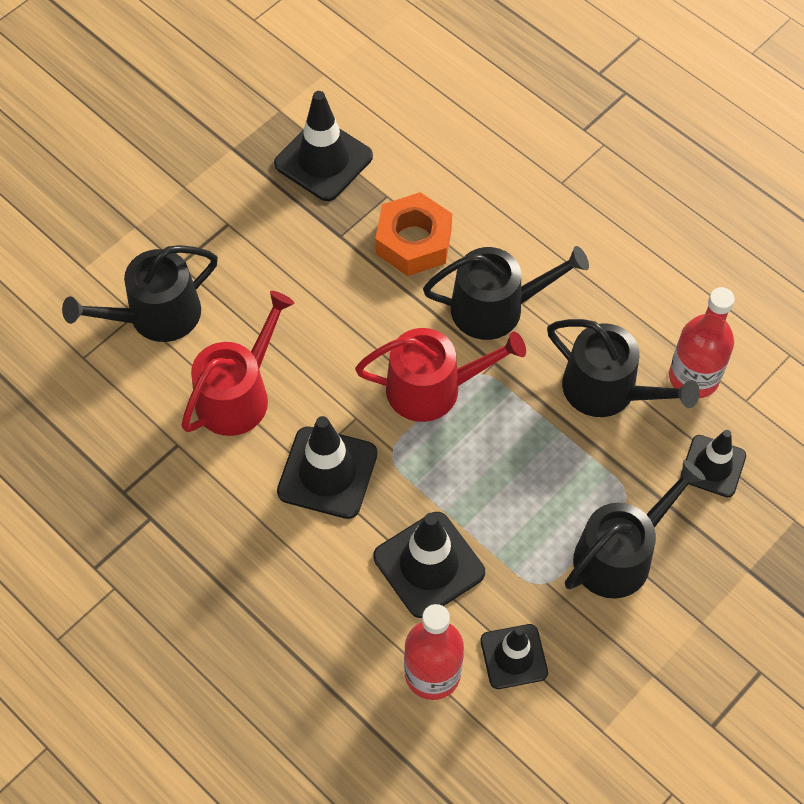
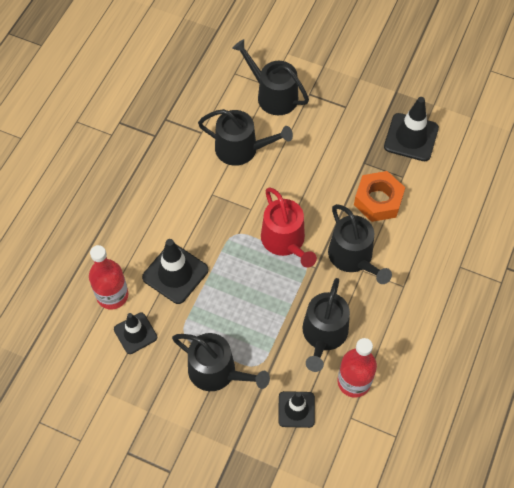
camera: 70 degrees right, 0 degrees up
red watering can [181,291,294,436] -> black watering can [198,109,293,166]
black traffic cone [277,416,377,519] -> none

